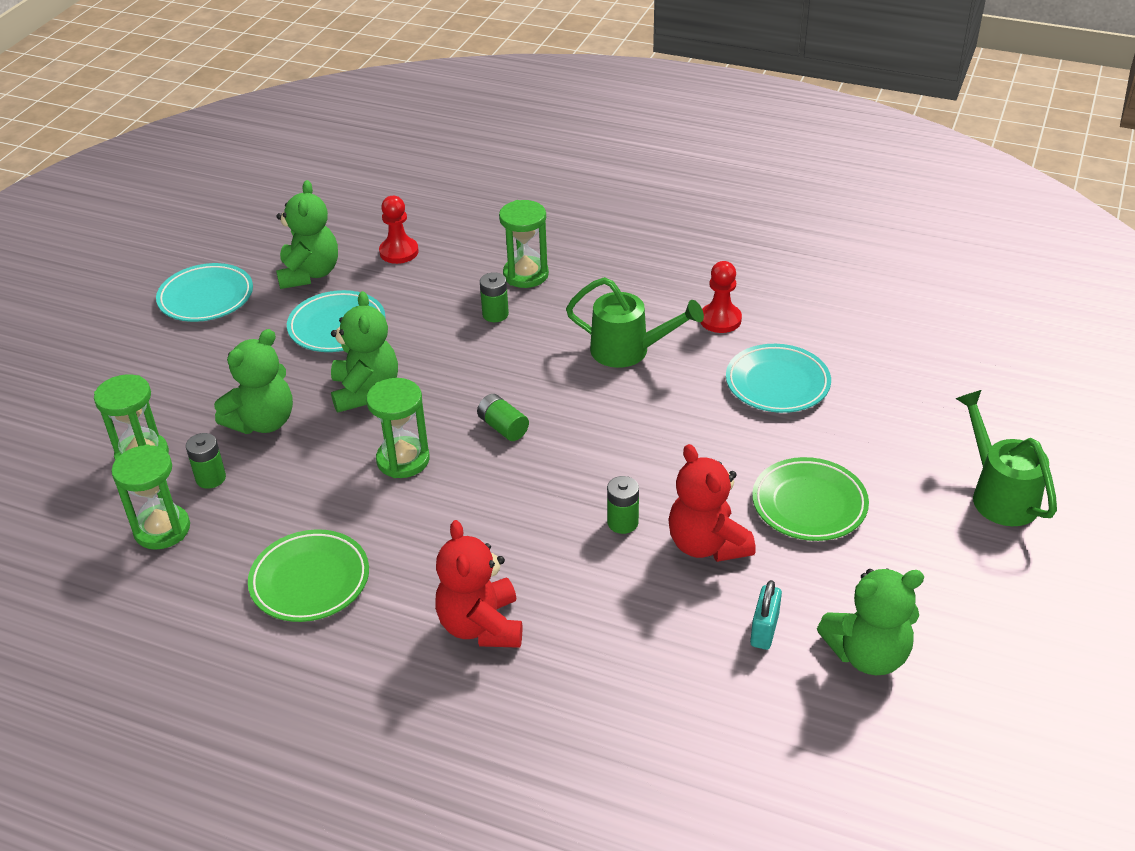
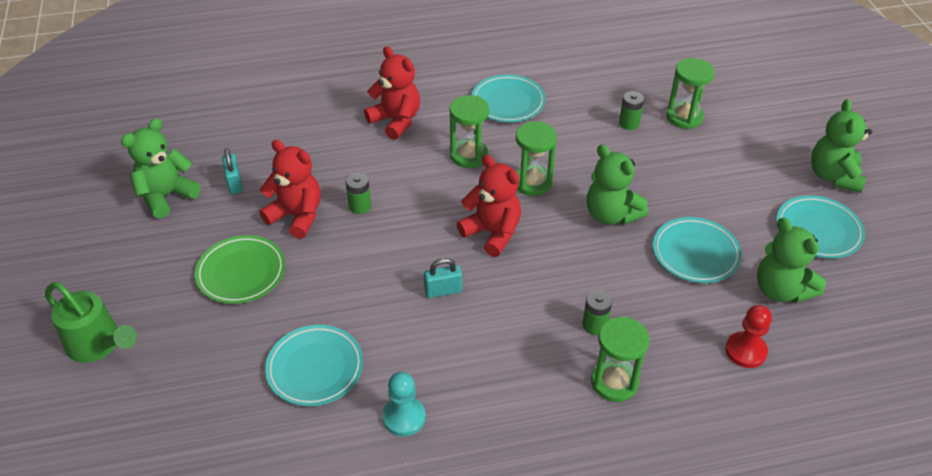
camera: 145 degrees right, 5 degrees up
green hourglass [111,444,190,550] -> green hourglass moved to [449,95,489,168]
green teddy bear [214,329,293,434] -> green teddy bear moved to [811,99,872,193]
green plate [248,529,369,622] -> turquoise plate [472,74,546,123]
green battery [477,394,529,441] -> red teddy bear [456,155,521,257]
green watering can [566,277,704,368] -> none
red pawn [700,261,742,333] -> turquoise pawn [383,372,426,437]
none -> turquoise padlock [424,258,462,298]

